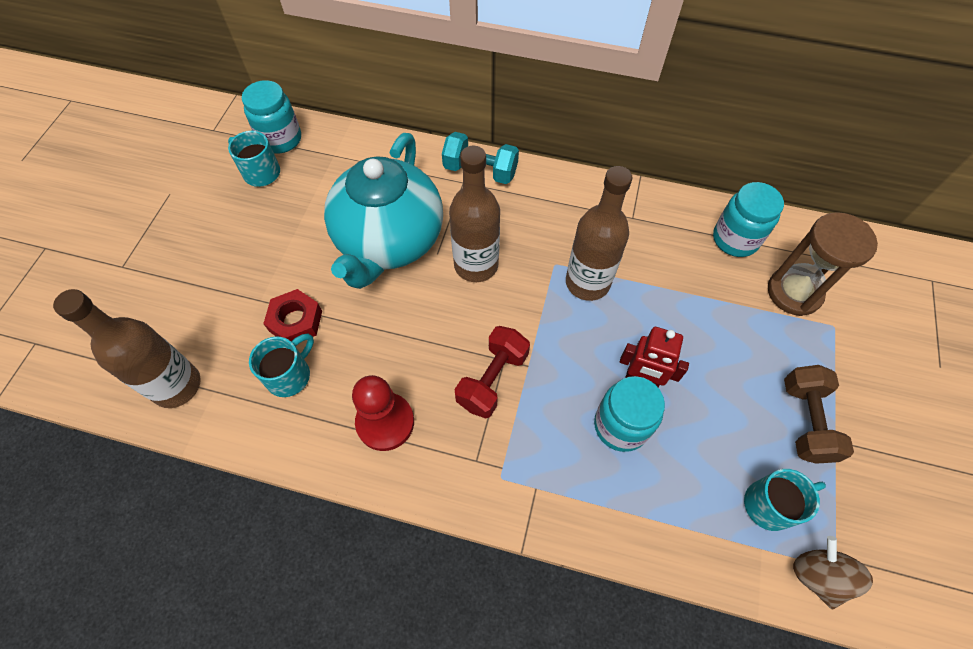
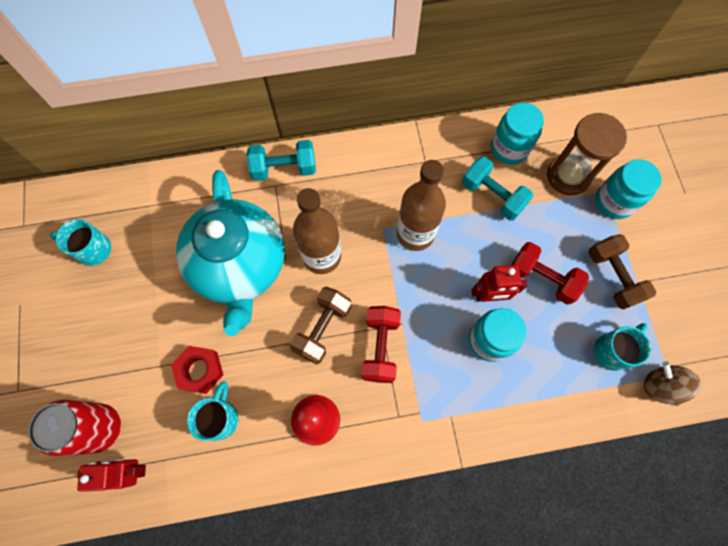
camera: 25 degrees left, 10 degrees up
brown bottle [53,289,201,408] -> red robot [77,459,146,492]
turquoise jar [242,80,301,154] -> turquoise jar moved to [595,159,662,219]
none -> red can [28,400,121,456]
none -> brown dumbbell [290,286,352,364]
none -> turquoise dumbbell [462,156,533,221]
none -> red dumbbell [512,242,589,305]

